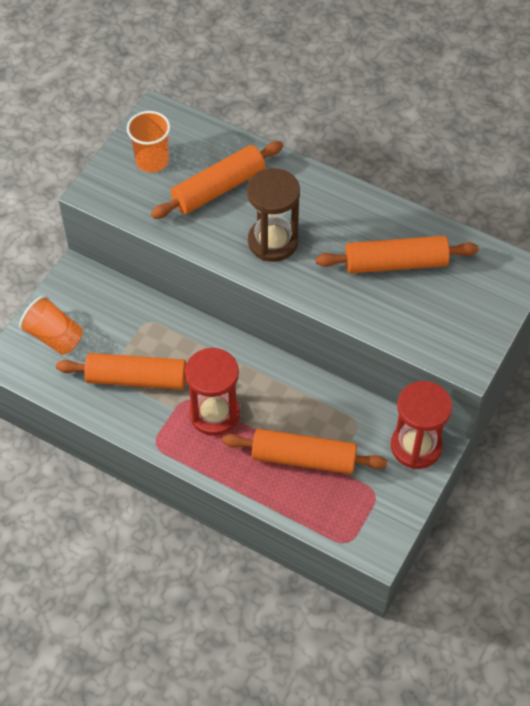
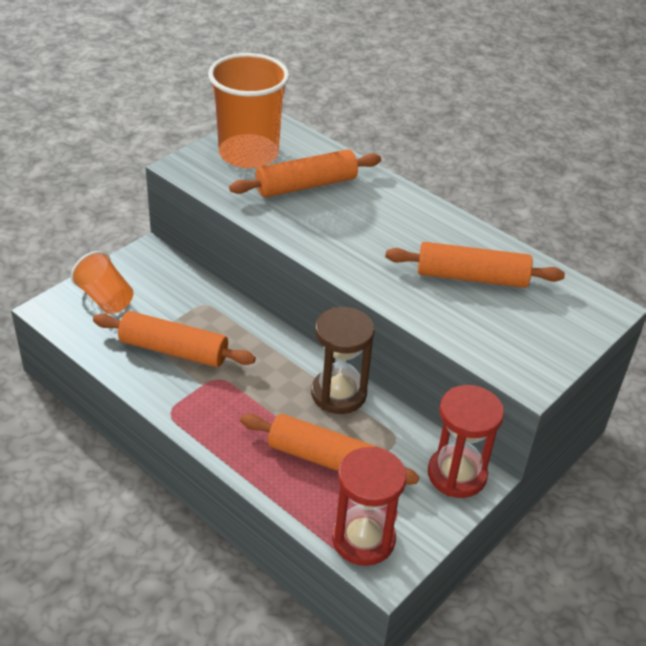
camera: 10 degrees right, 15 degrees down
orange cup [127,111,170,173] -> orange cup [208,53,290,168], size x1.78
red hourglass [185,347,240,436] -> red hourglass moved to [332,447,406,566]
brown hourglass [247,168,300,262] -> brown hourglass moved to [311,307,375,414]

